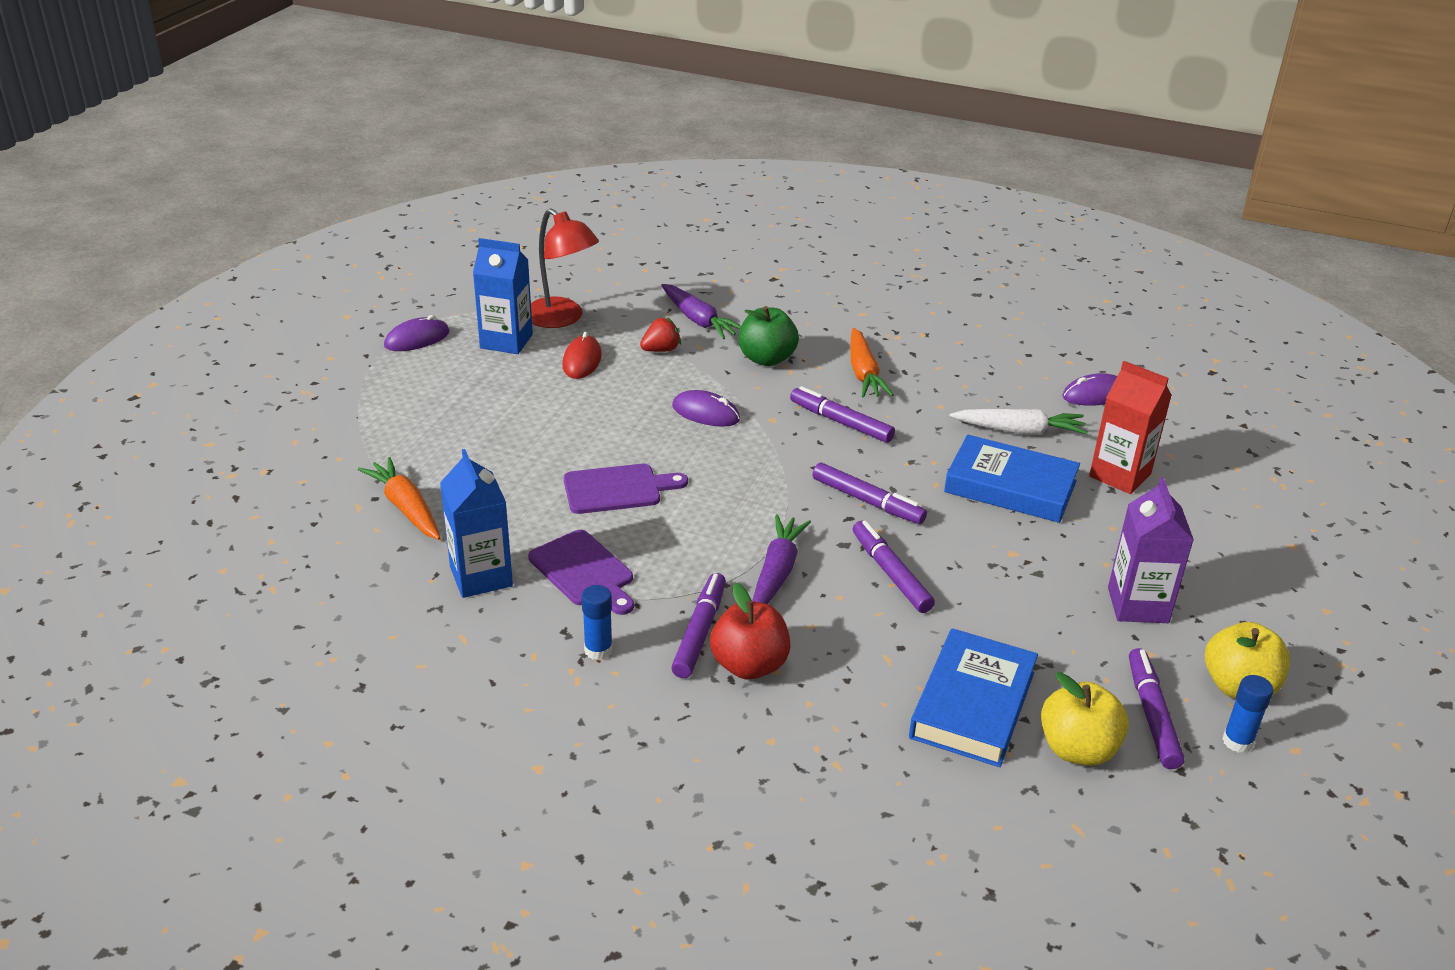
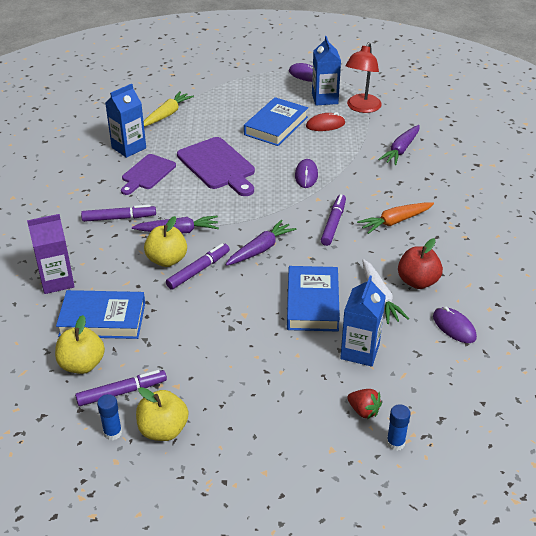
camera: 70 degrees right, 5 degrees up
orange carrot [358,457,440,540] -> yellow carrot [143,91,194,126]
purple cutting board [564,464,688,514] -> purple cutting board [177,137,255,196], size x1.51
blue glue stick [581,585,613,660] -> blue glue stick moved to [386,404,411,451]
red strawberry [640,317,681,352] -> red strawberry moved to [347,389,382,419]
red apple [710,583,791,680] -> red apple moved to [398,238,443,289]
green apple [738,306,799,366] -> none
purple marker [812,463,927,524] -> purple carrot [225,220,296,266]
red carton [1089,361,1172,494] -> blue carton [340,276,386,367]
purple carton [1108,477,1194,623] -> purple carton moved to [27,214,75,294]
none -> yellow apple [144,216,187,267]
none -> blue book [244,97,308,146]

